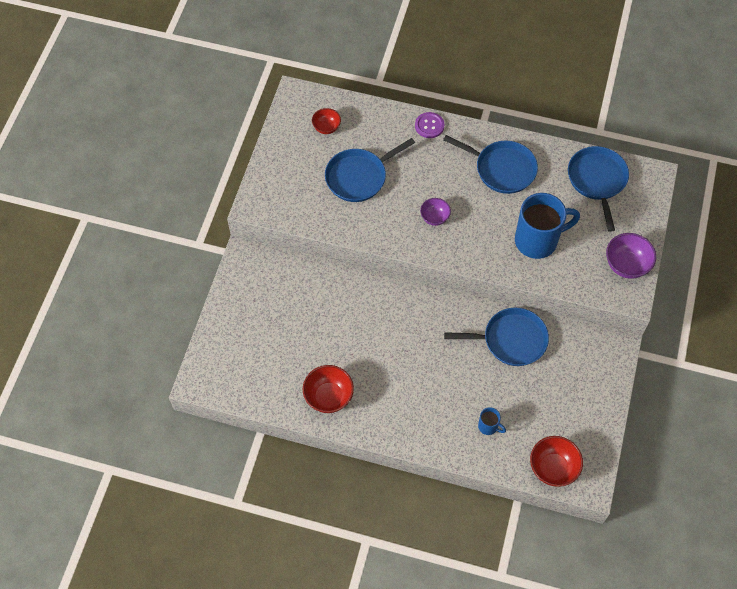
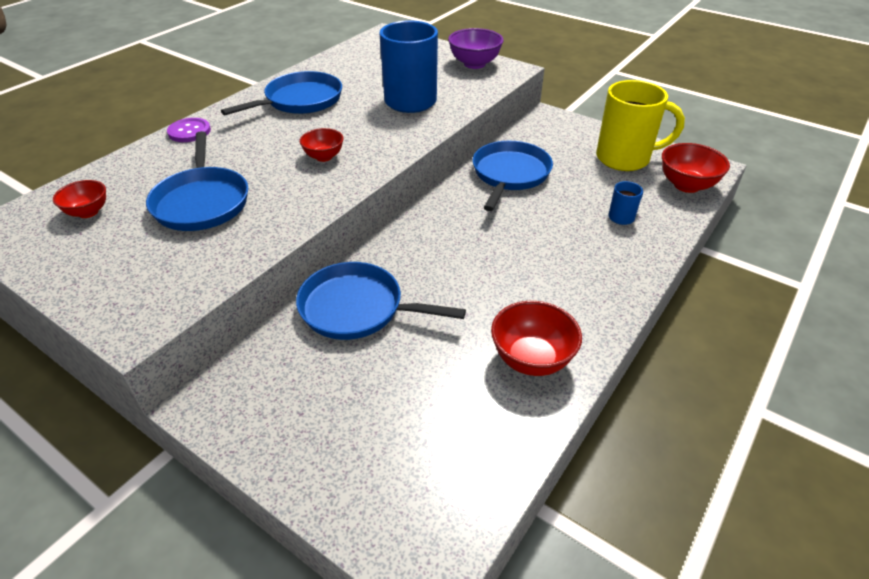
camera: 70 degrees left, 20 degrees down
purple bowl [420,198,451,226] -> red bowl [300,128,344,162]
blue pan [568,146,629,232] -> blue pan moved to [296,262,466,340]
none -> yellow mug [596,80,685,171]

